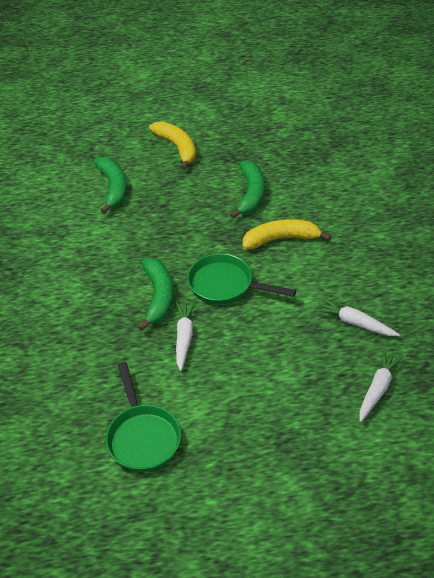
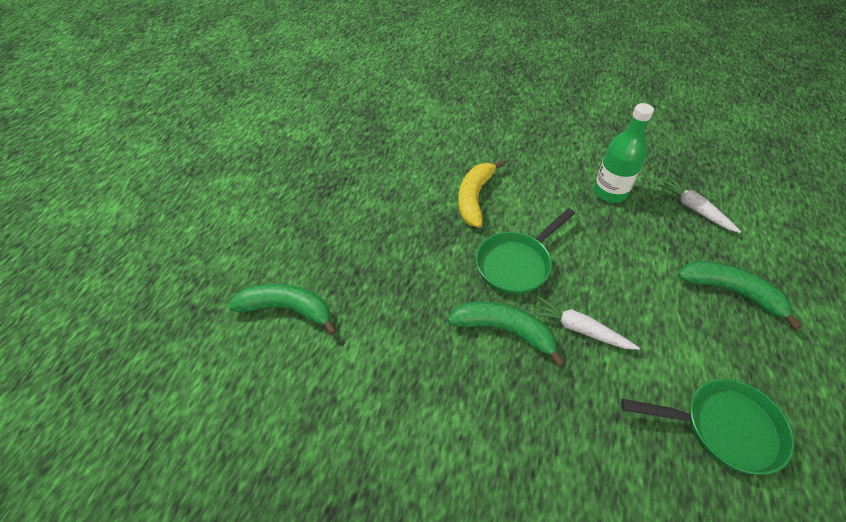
camera: 65 degrees left, 5 degrees up
yellow banana [149,121,196,170] -> none
green banana [230,160,265,219] -> green banana moved to [678,261,802,330]
white carrot [315,298,400,336] -> green bottle [593,103,654,203]

